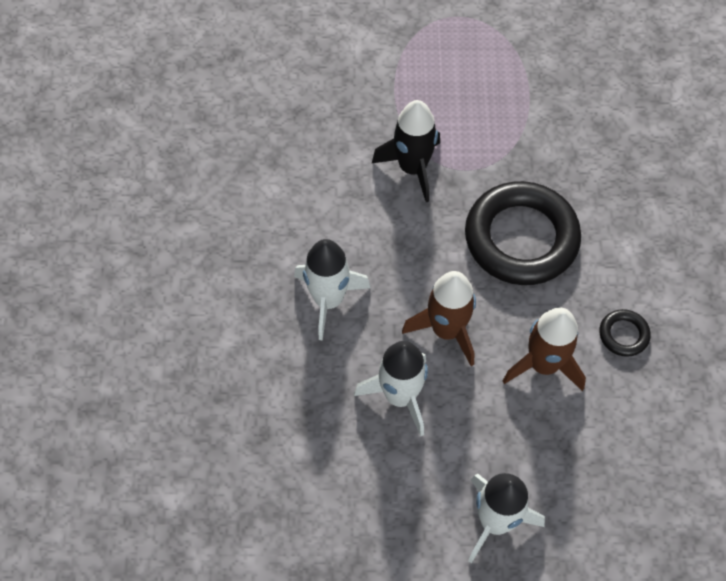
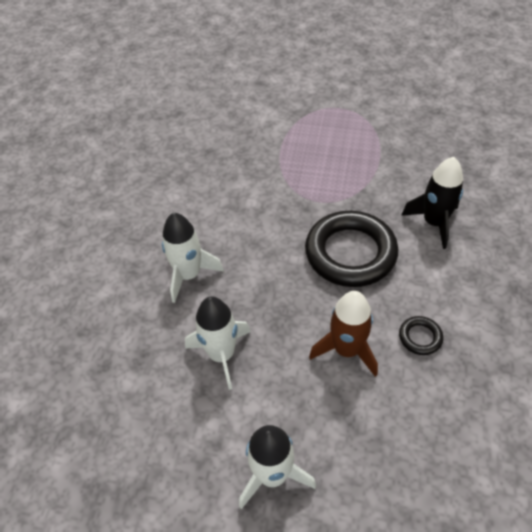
camera: 15 degrees right, 10 degrees down
black rocket [372,100,440,202] -> black rocket moved to [401,157,463,249]
brown rocket [402,271,476,366] -> none

